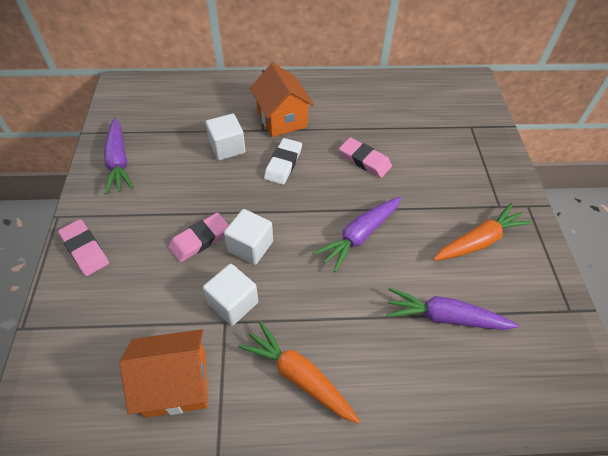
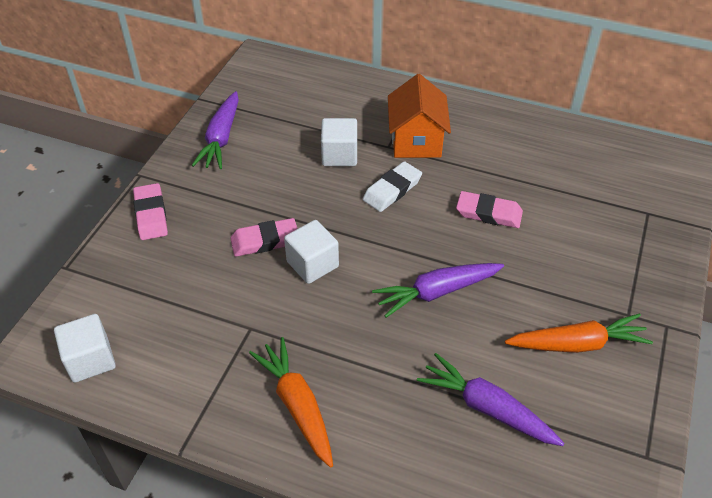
camera: 25 degrees right, 5 degrees down
orange house [119,329,208,418] -> none
white cube [203,264,258,326] -> white cube moved to [54,314,116,383]
pink eraser [339,137,392,178] -> pink eraser turned 45 degrees counterclockwise [456,191,523,228]

